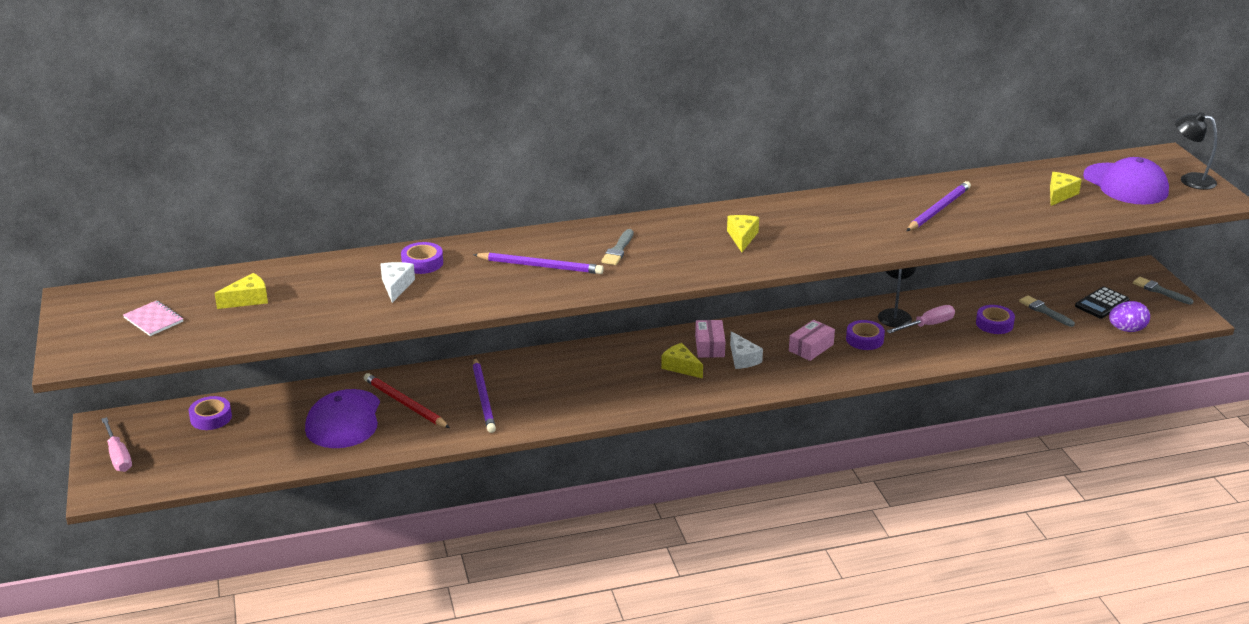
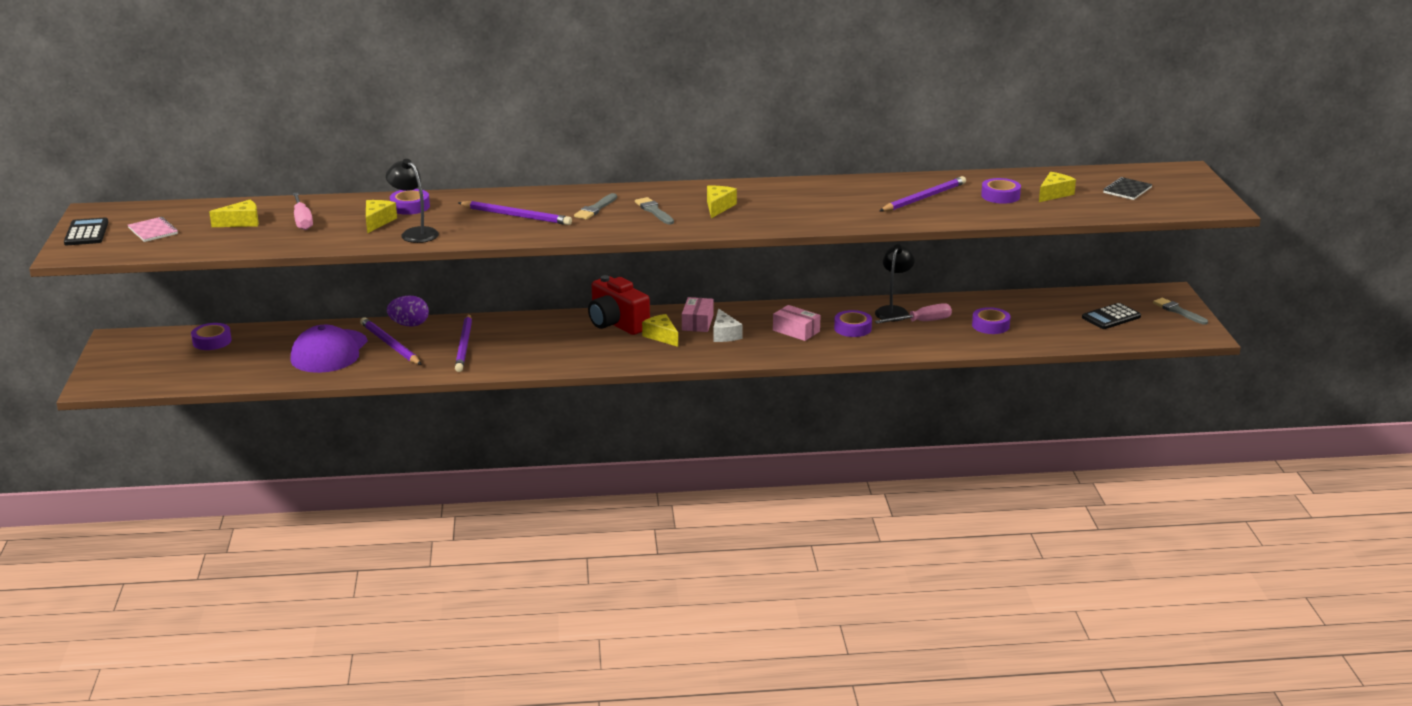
camera: 10 degrees right, 5 degrees down
pink screwdriver [101,417,132,472] -> pink screwdriver moved to [293,192,313,230]
red pencil [364,373,450,428] -> purple pencil [360,318,422,365]
white cheese [380,262,415,303] -> yellow cheese [366,200,397,234]
pink box [789,320,835,361] -> pink box turned 75 degrees clockwise [773,305,820,341]
grey brush [1019,295,1075,327] -> grey brush moved to [635,197,674,224]
purple cap [1083,157,1169,205] -> black notebook [1103,177,1153,200]
purple egg [1109,301,1150,332] -> purple egg moved to [387,296,429,327]
black lamp [1175,112,1217,190] -> black lamp moved to [386,159,439,243]
none -> black calculator [64,217,109,245]
none -> red camera [588,275,650,335]
none -> purple tape [981,178,1021,204]

